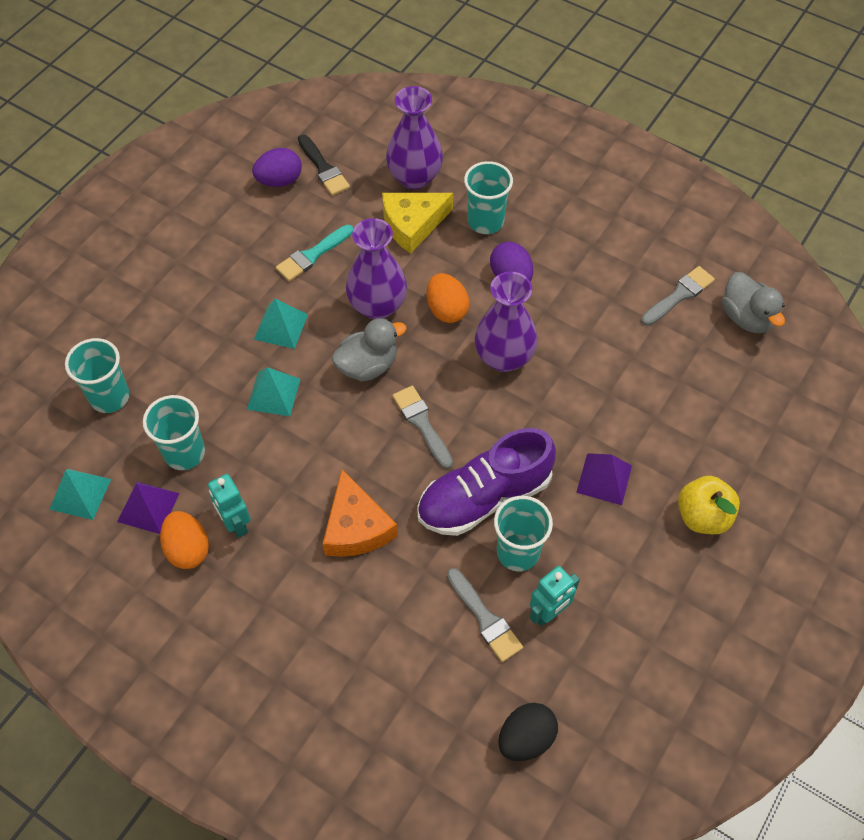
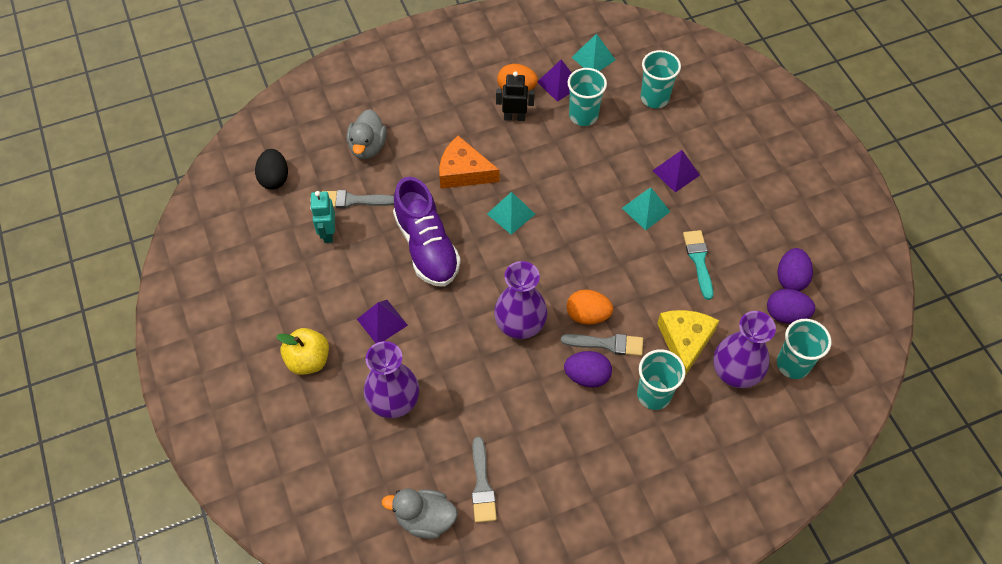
camera: 125 degrees right, 0 degrees up
turquoise robot [208,474,251,538] -> black robot [496,71,535,121]
turquoise pyramid [247,367,300,416] -> turquoise pyramid moved to [487,192,535,235]
black brush [298,134,350,196] -> purple egg [767,289,815,324]
grey duck [332,318,406,381] -> grey duck moved to [347,109,387,159]
purple vase [346,218,407,319] -> purple vase moved to [364,341,419,418]
grey brush [392,386,453,469] -> grey brush moved to [561,334,643,356]
purple shoe [417,428,556,536] -> purple shoe turned 150 degrees clockwise [393,177,461,287]
turquoise cup [494,496,553,571] -> turquoise cup moved to [777,319,831,379]
none -> purple pyramid [652,150,700,192]

